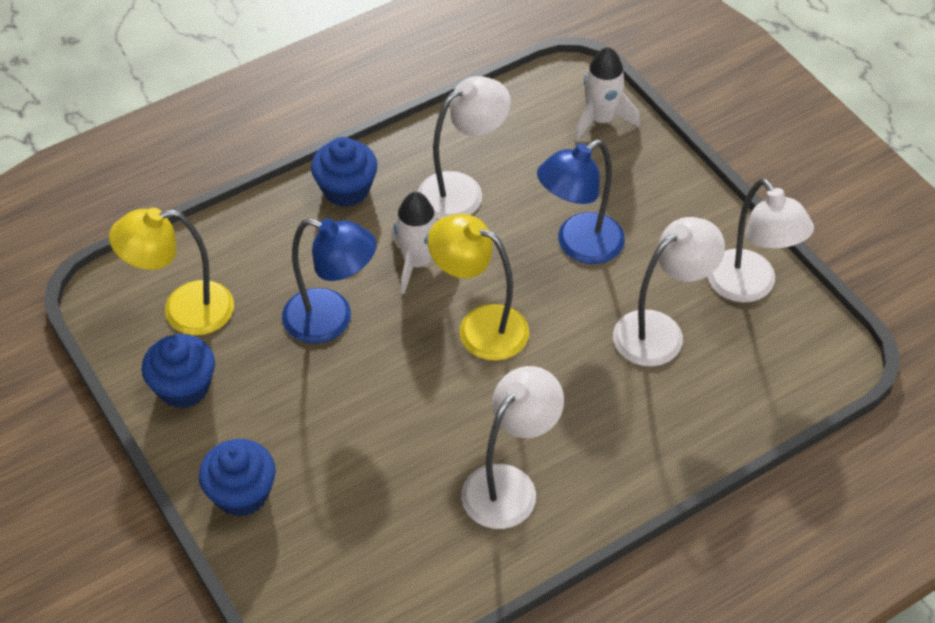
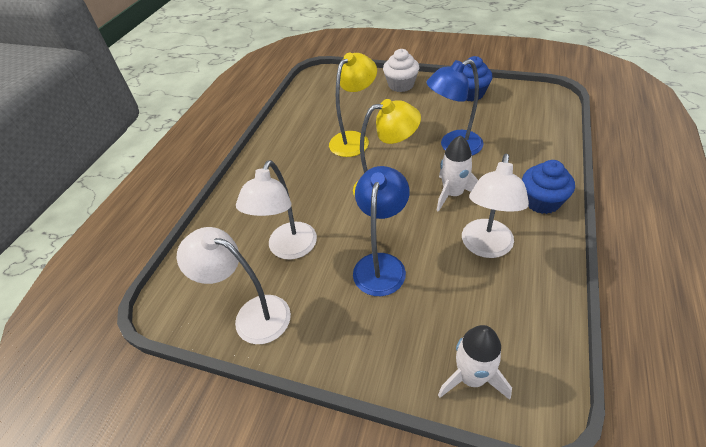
camera: 145 degrees right, 5 degrees down
yellow lamp [109,208,234,336] -> yellow lamp moved to [329,53,377,157]
blue cupcake [199,439,276,517] -> white cupcake [383,49,419,92]
white lamp [461,366,564,529] -> none

